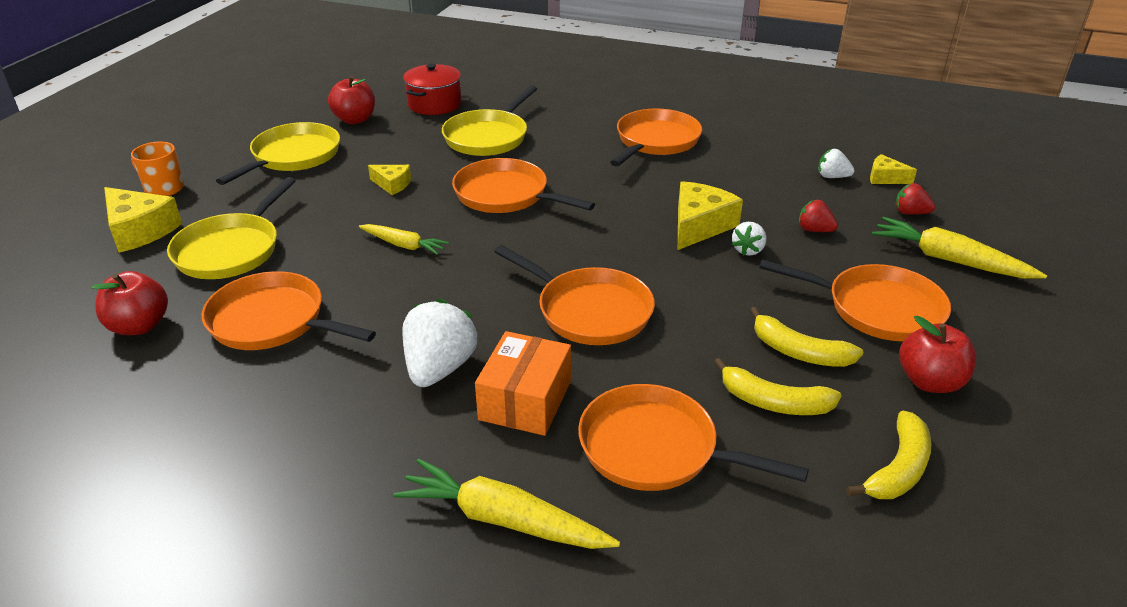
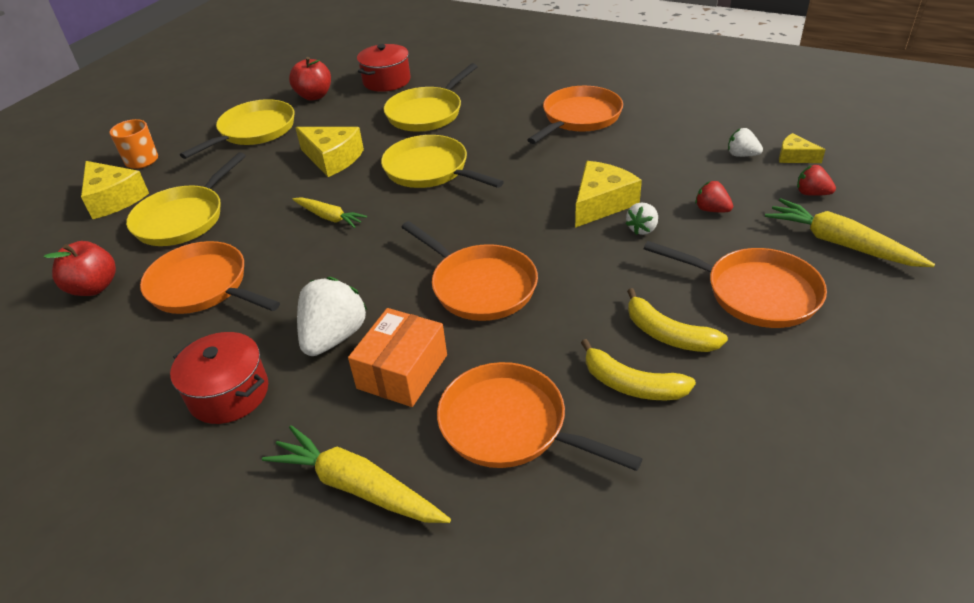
camera: 10 degrees right, 5 degrees up
yellow cheese [368,165,411,195] -> yellow cheese [295,127,364,177], size x1.76
orange pan [452,158,595,213] -> yellow pan [381,135,504,188]
yellow banana [846,410,931,499] -> none
red apple [900,316,976,393] -> none
none -> red pot [170,332,268,424]

